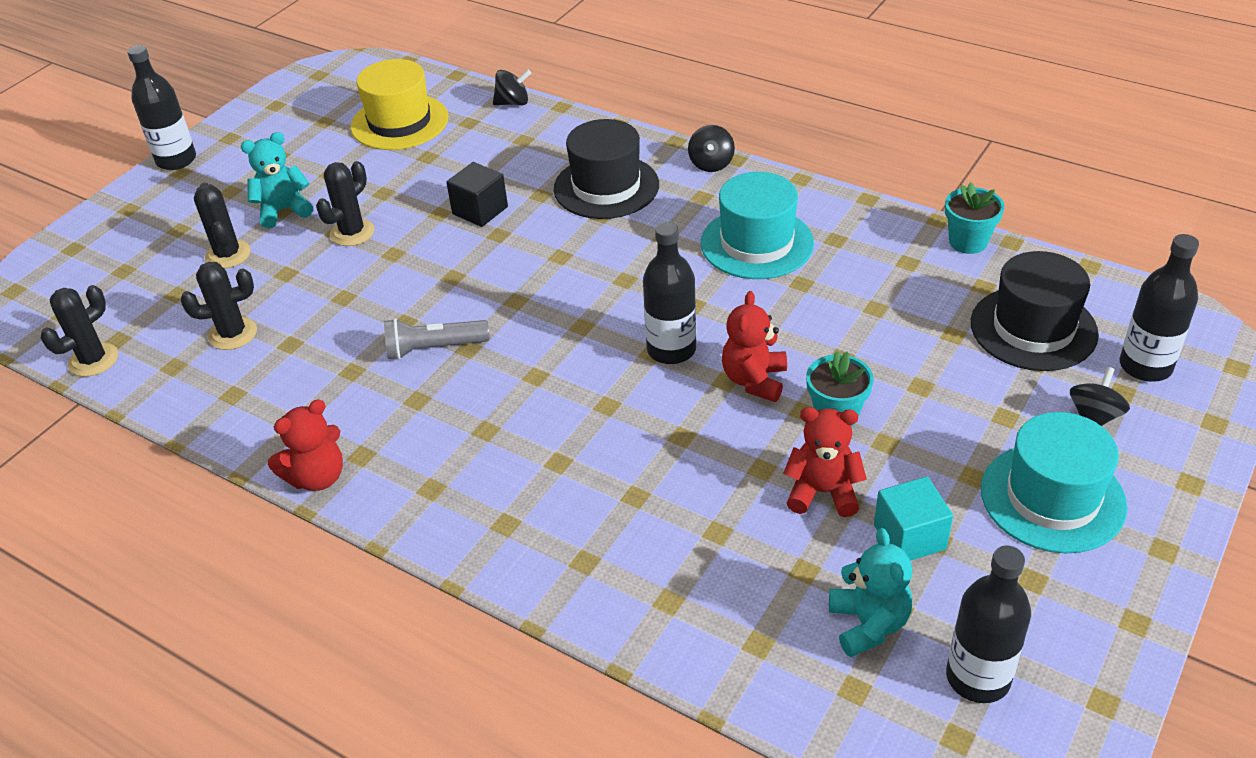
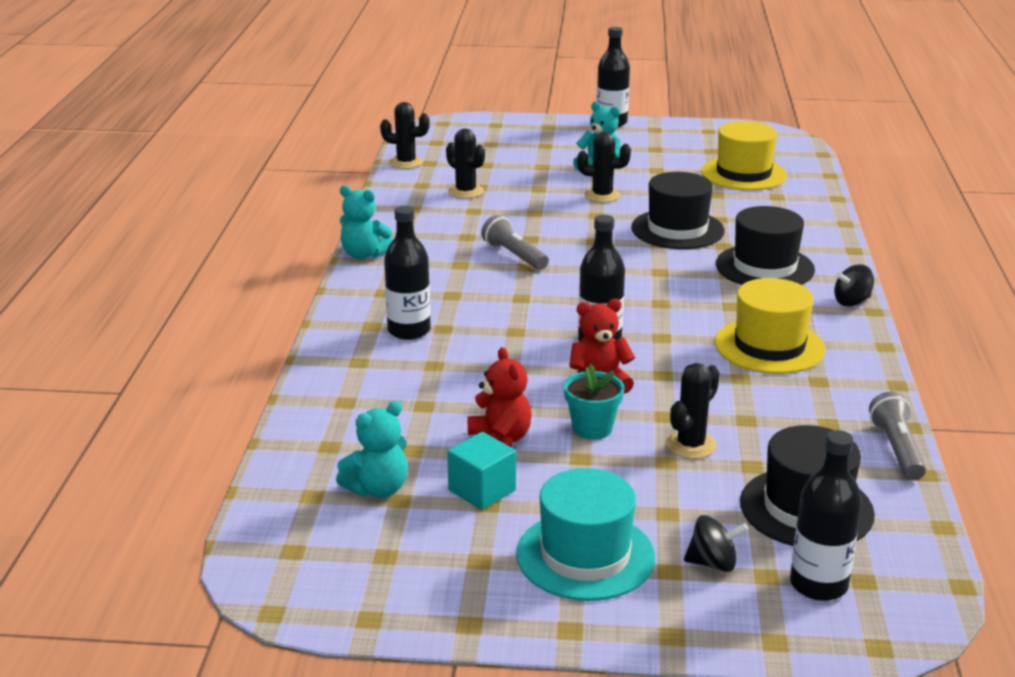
camera: 60 degrees right, 15 degrees down
black cactus [194,183,251,269] -> black cactus moved to [666,363,720,459]
red teddy bear [268,399,343,491] -> turquoise teddy bear [340,185,393,259]
black cube [446,162,508,227] -> black hat [631,172,725,249]
black spinning top [493,69,531,105] -> none
turquoise hat [701,172,814,279] -> yellow hat [715,278,826,374]
turquoise flower pot [945,182,1005,254] -> grey flashlight [869,392,926,480]
black bottle [946,546,1031,703] -> black bottle moved to [384,206,431,340]

